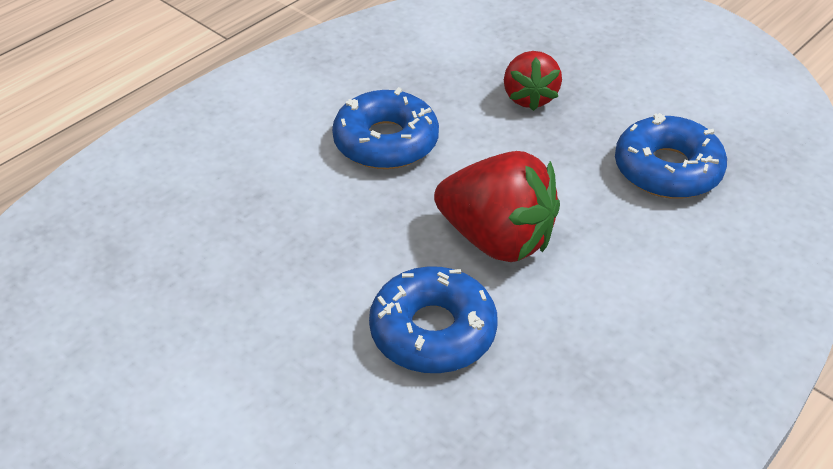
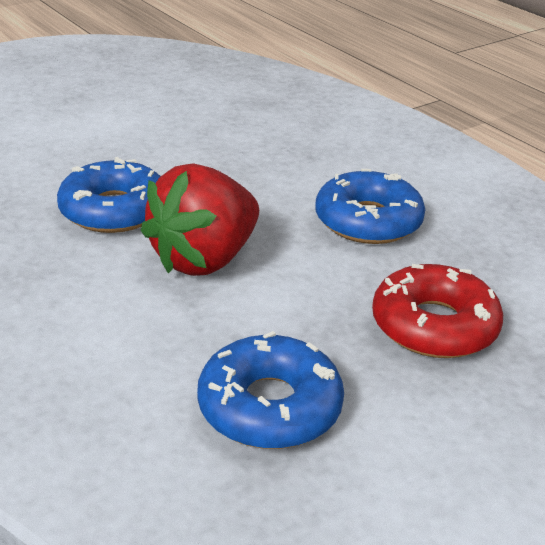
camera: 100 degrees right, 10 degrees down
red strawberry [504,51,562,111] -> red donut [372,264,503,358]

